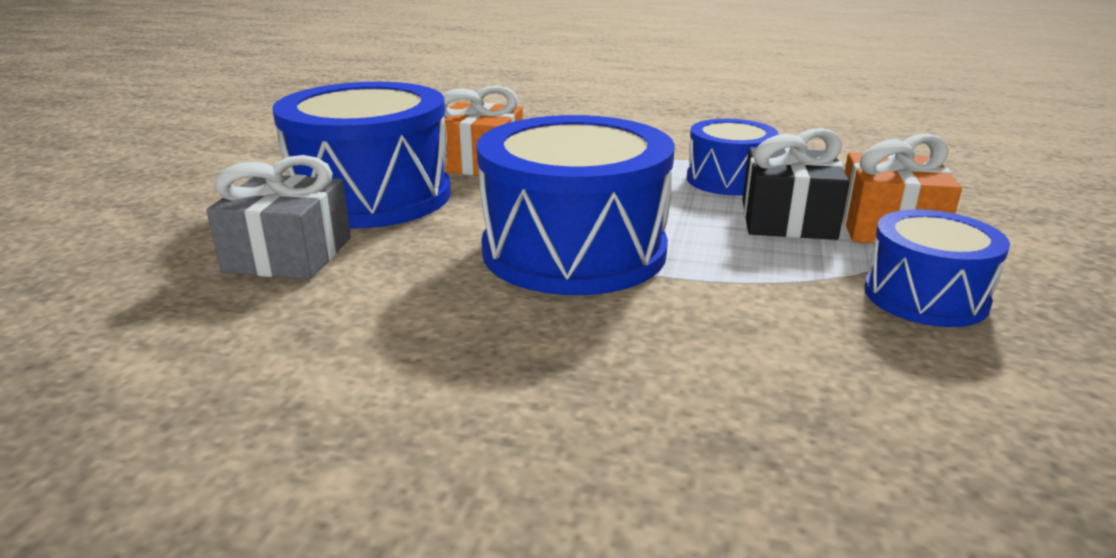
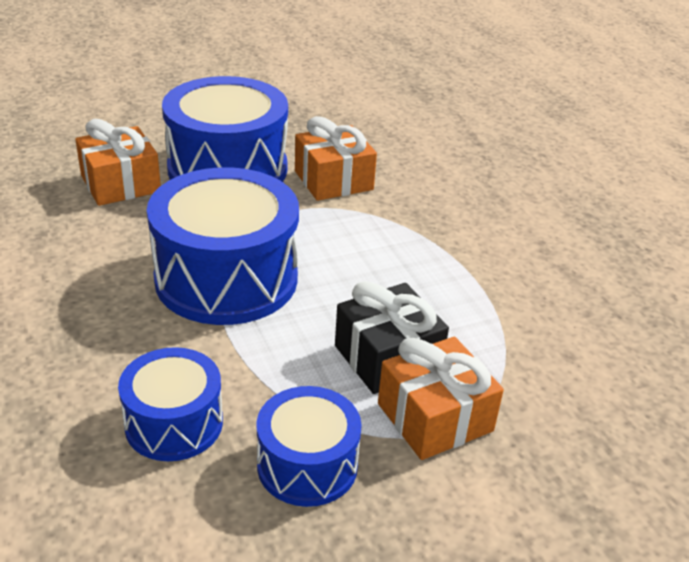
camera: 50 degrees right, 10 degrees up
grey gift [206,155,351,280] -> orange gift [75,119,161,206]
blue drum [687,119,779,196] -> blue drum moved to [118,347,223,461]

